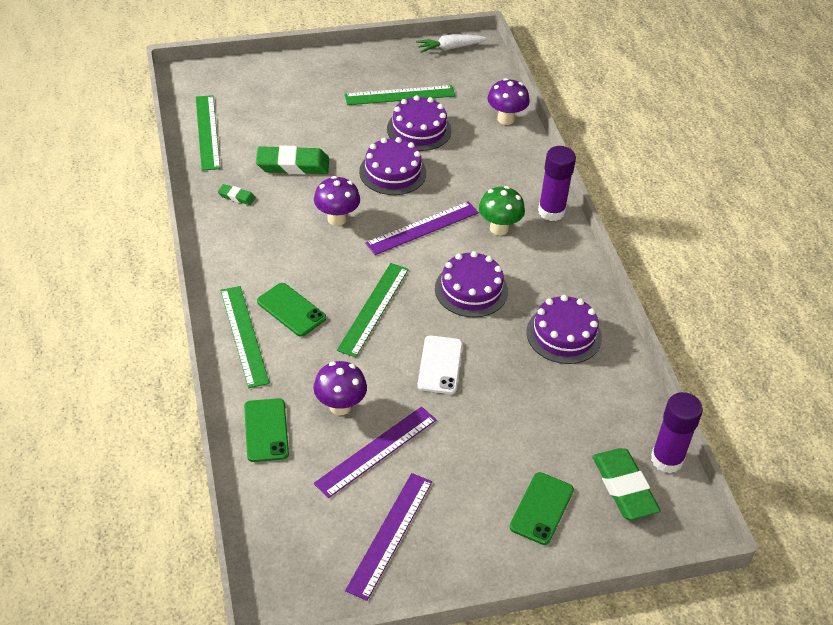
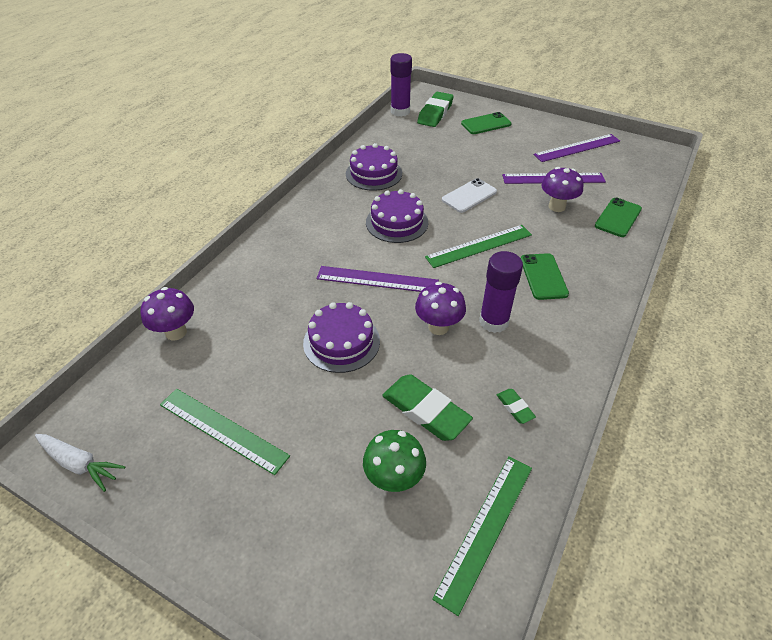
camera: 135 degrees left, 0 degrees up
green ruler [220,286,270,388] -> none
purple cake [387,95,452,151] -> none
green mushroom [479,186,525,235] -> green mushroom moved to [363,430,426,492]
purple glue stick [538,146,576,221] -> purple glue stick moved to [479,251,523,333]

